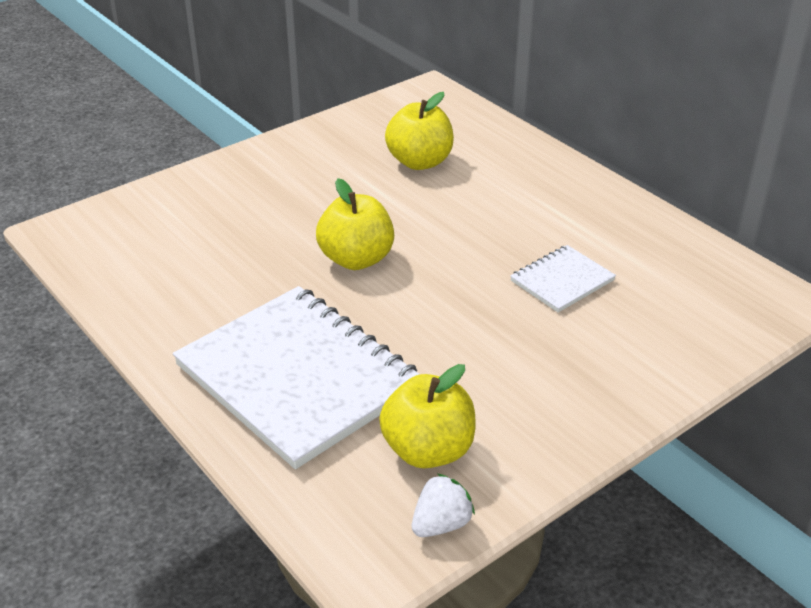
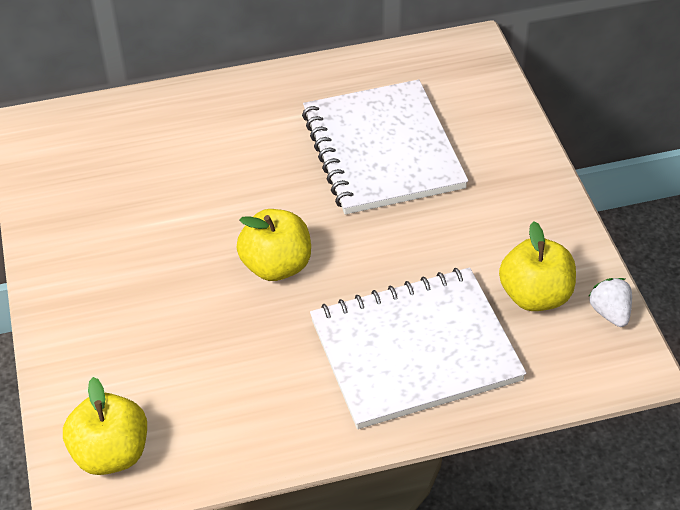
camera: 65 degrees left, 10 degrees up
yellow apple [385,92,454,170] -> yellow apple moved to [63,377,147,475]
white notebook [510,245,616,312] -> white notebook [302,80,468,215], size x2.16

